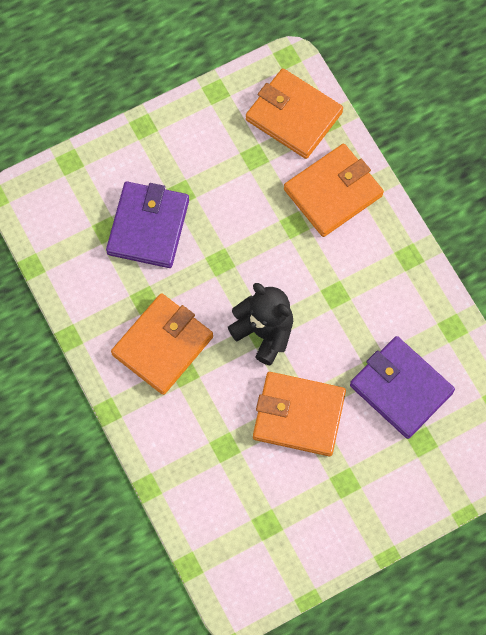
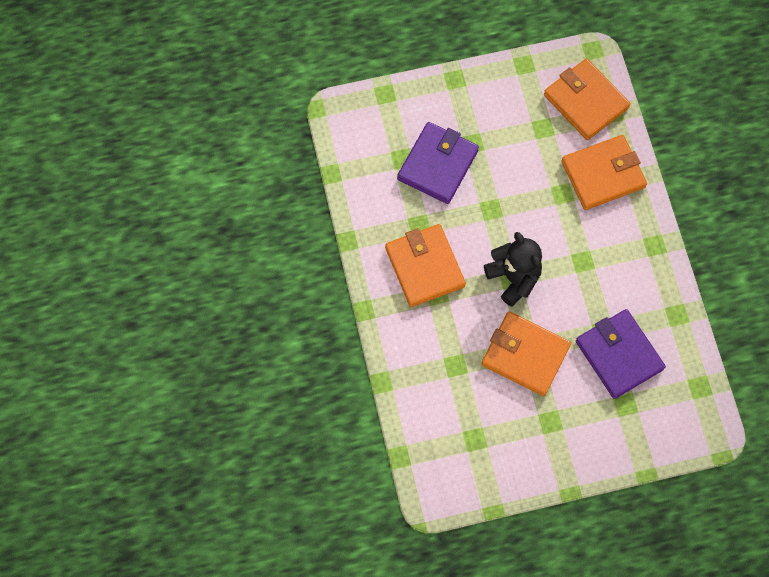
camera: 15 degrees right, 0 degrees up
orange wallet [111,293,213,395] -> orange wallet turned 75 degrees counterclockwise [385,224,466,307]

